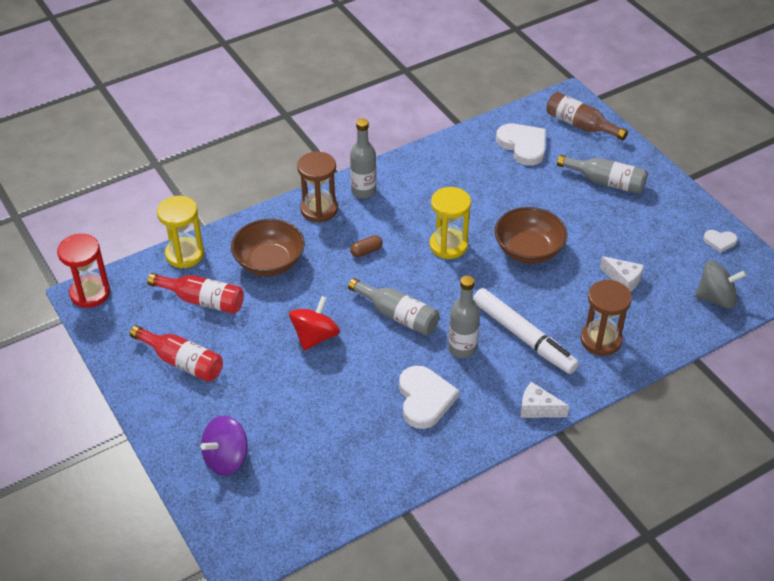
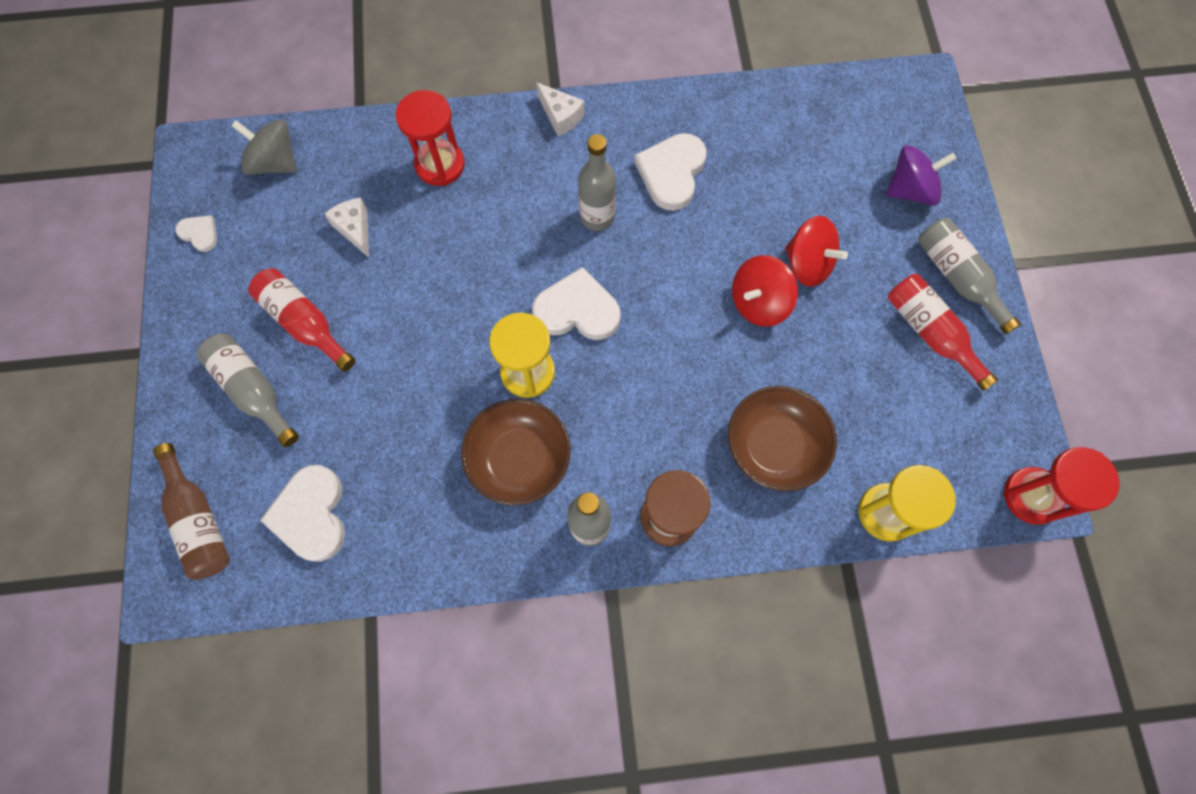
camera: 155 degrees left, 25 degrees up
red bottle [147,273,244,314] -> red bottle moved to [248,268,356,372]
grey bottle [348,278,439,336] -> grey bottle moved to [918,218,1021,334]
brown capsule [350,235,383,257] -> none
white marker [473,288,579,374] -> none
brown bowl [494,207,567,264] -> brown bowl moved to [461,399,571,505]
brown hourglass [581,280,632,356] -> red hourglass [396,90,465,186]
none -> white heart [532,267,621,340]
none -> red spinning top [785,216,848,287]

